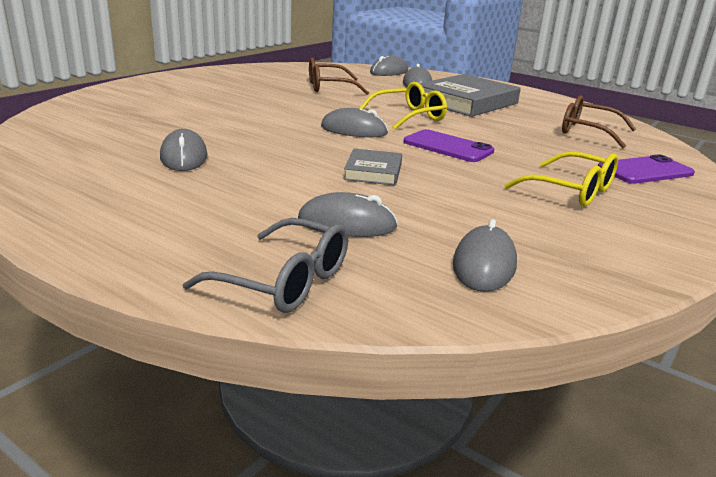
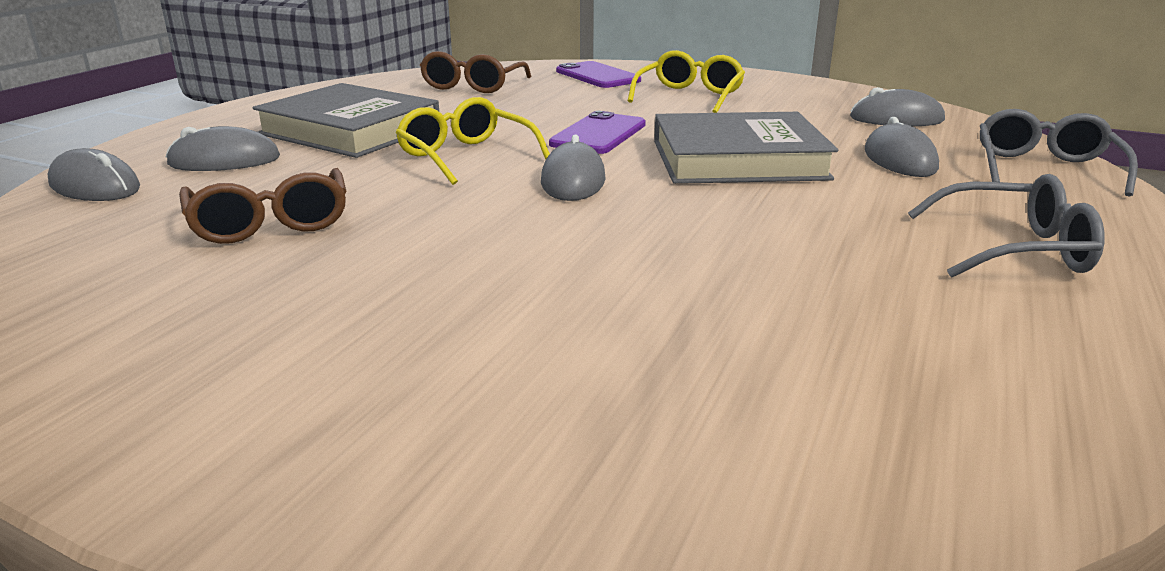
camera: 100 degrees left, 0 degrees up
grey mouse [160,129,208,171] -> none
grey book [343,148,402,185] -> grey book [654,112,838,184], size x1.95
none -> grey glasses [908,174,1105,278]

